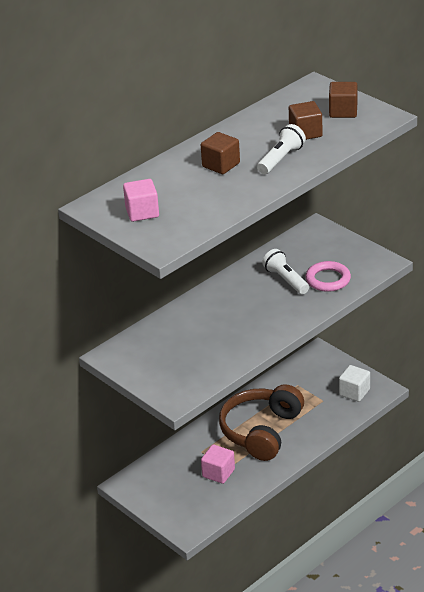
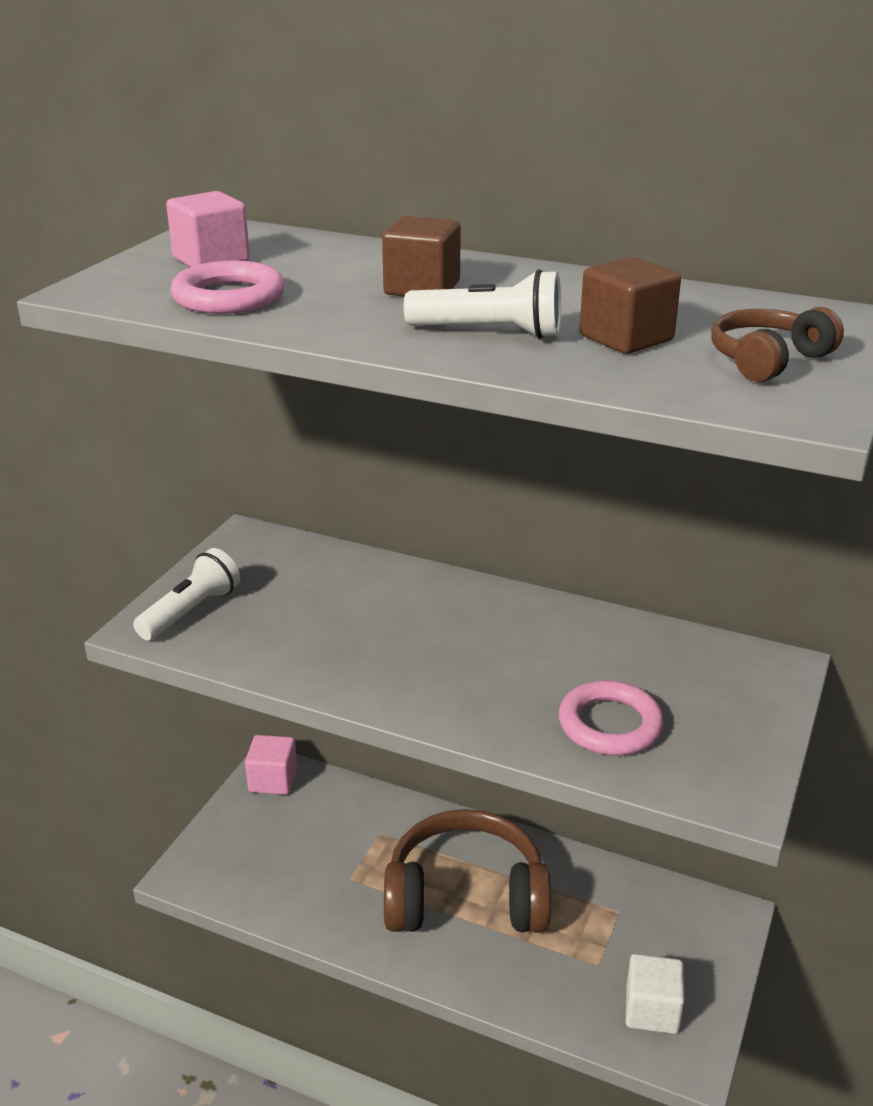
camera: 65 degrees right, 5 degrees down
pink cube [201,444,235,484] -> pink cube moved to [245,735,297,795]
white flashlight [262,249,309,294] -> white flashlight moved to [133,548,240,640]
brown cube [329,82,357,118] -> brown headphones [711,307,844,382]
none -> pink ring [170,260,285,314]

